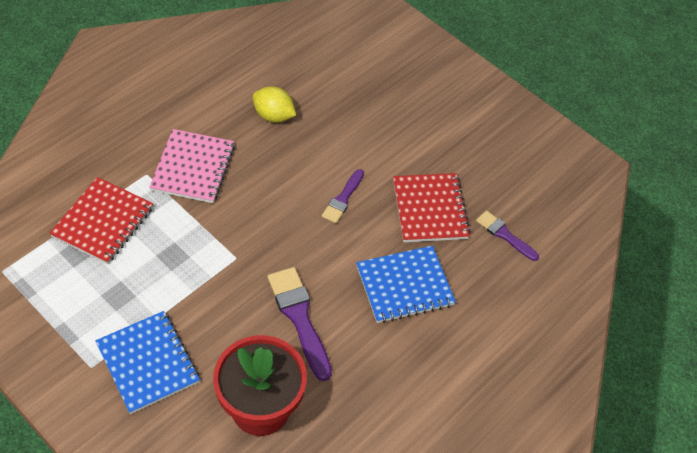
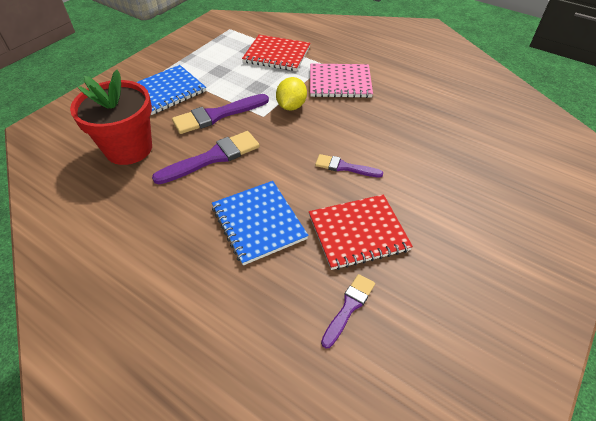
camera: 85 degrees right, 5 degrees down
yellow lemon [252,86,296,123] -> yellow lemon moved to [276,77,307,110]
none -> purple brush [172,94,269,134]

